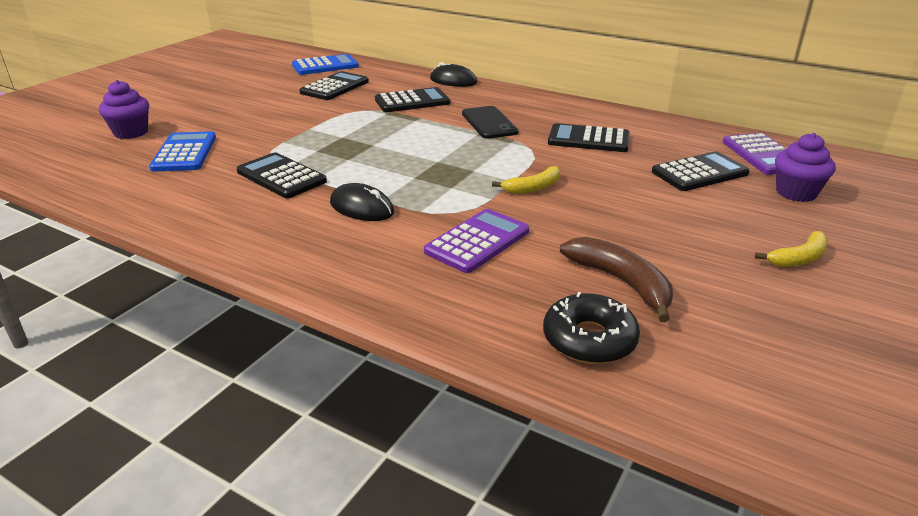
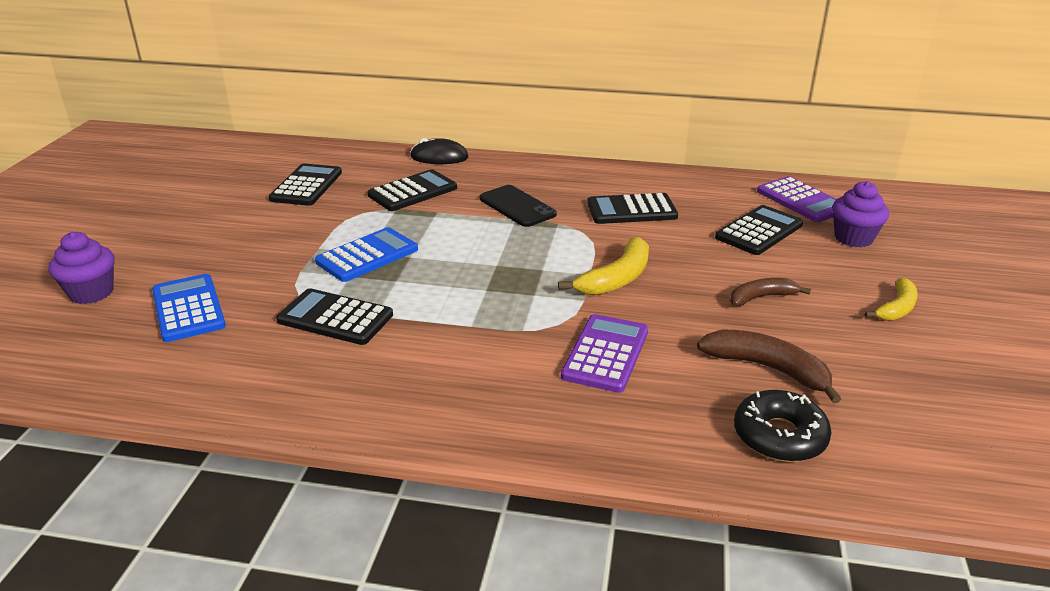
camera: 20 degrees left, 0 degrees up
blue calculator [292,54,359,75] -> blue calculator moved to [315,227,418,282]
black mouse [330,183,394,221] -> none
yellow banana [492,166,560,194] -> yellow banana [558,237,649,295], size x1.52
none -> brown banana [730,278,811,306]

